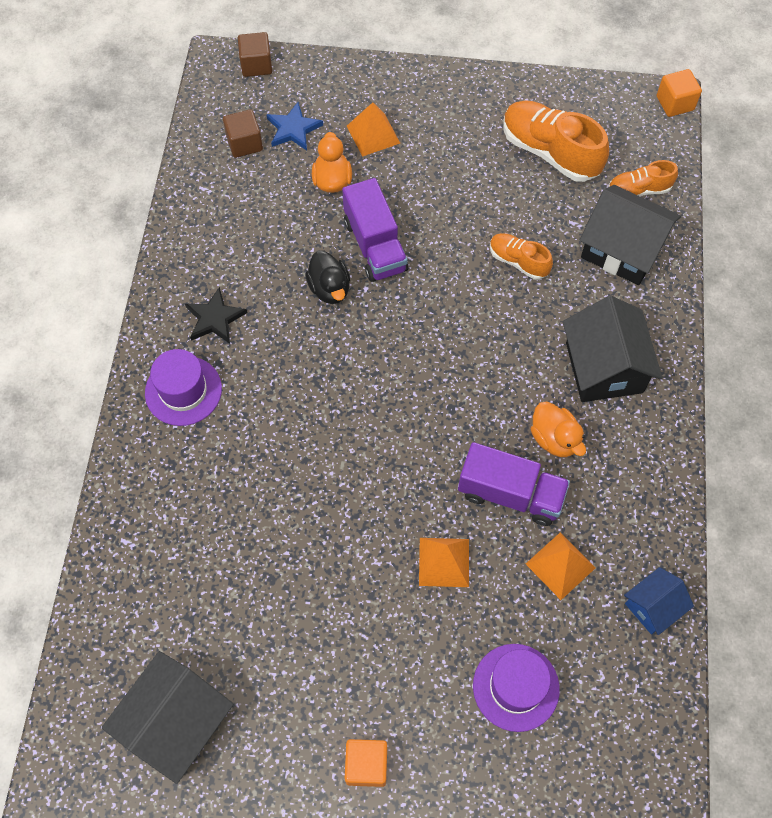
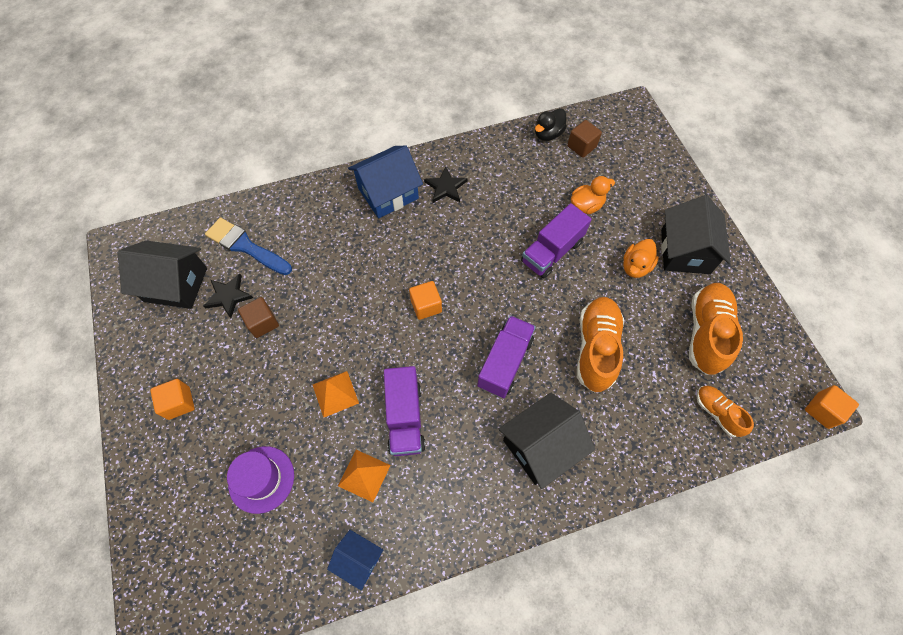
camera: 65 degrees right, 0 degrees up
purple hat [145,349,222,426] -> blue house [348,146,423,218]
brown cube [238,32,272,77] -> brown cube moved to [238,297,279,338]
blue star [266,102,323,151] -> none
black duck [305,250,350,304] -> black duck moved to [535,108,567,141]
orange pyramid [347,102,400,157] -> none
orange shoe [490,233,553,280] -> orange shoe [577,297,624,393], size x1.79
orange duck [531,402,586,457] -> orange duck moved to [623,239,659,278]
black house [580,185,681,285] -> black house moved to [661,195,731,274]
none -> black star [203,274,253,318]
none -> blue brush [205,218,292,275]
none -> orange cube [409,281,442,320]
none -> purple truck [477,315,536,398]

